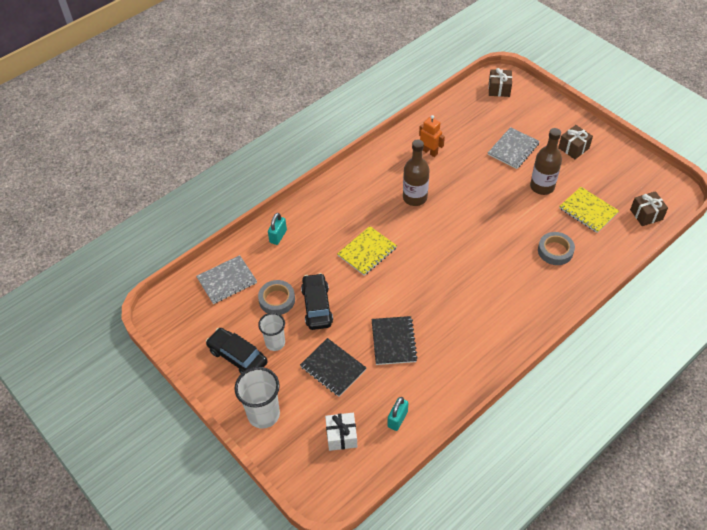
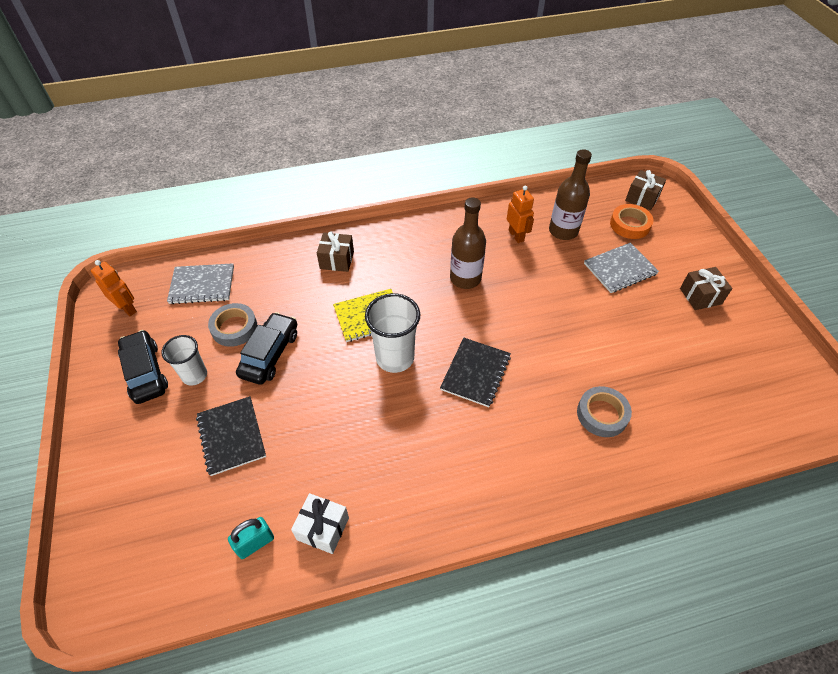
camera: 25 degrees right, 0 degrees up
white cup [234,367,280,429] -> white cup moved to [365,293,420,373]
turquoise padlock [268,213,287,245] -> none
white gift [325,413,357,451] -> white gift moved to [291,493,349,554]
black notebook [372,316,418,365] -> black notebook moved to [440,338,511,407]
brown bottle [530,128,562,195] -> brown bottle moved to [549,149,592,240]
yellow notebook [559,187,619,233] -> none
brown gift [630,191,668,226] -> brown gift moved to [317,231,354,272]
none -> orange robot [91,260,137,316]
none -> orange tape [610,204,653,239]

